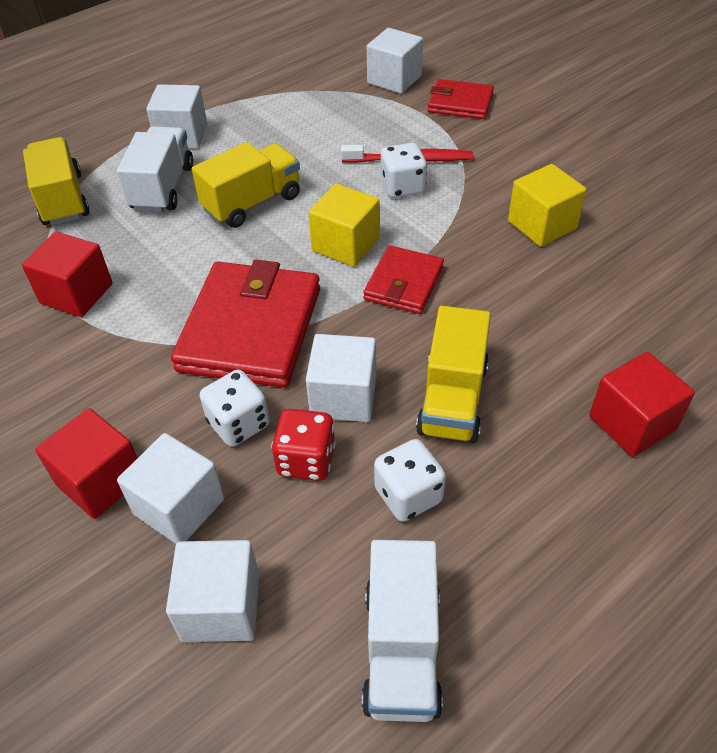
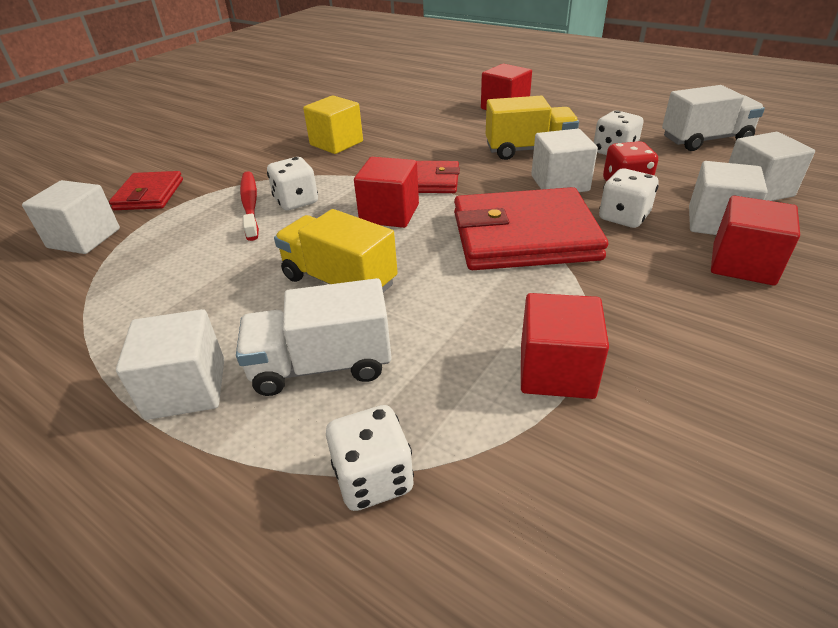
camera: 105 degrees left, 10 degrees down
yellow truck [23,137,89,225] -> white dice [326,405,414,511]
yellow cube [308,184,380,267] -> red cube [354,157,419,228]

